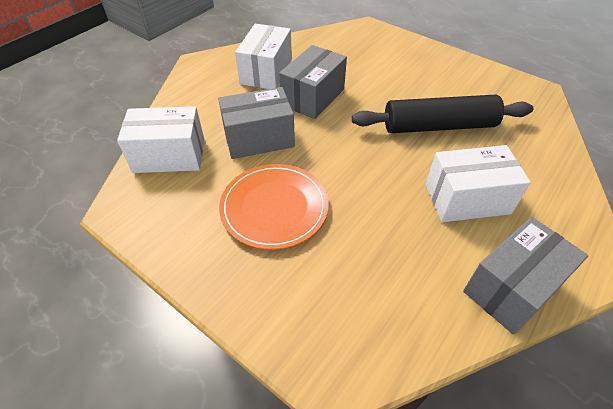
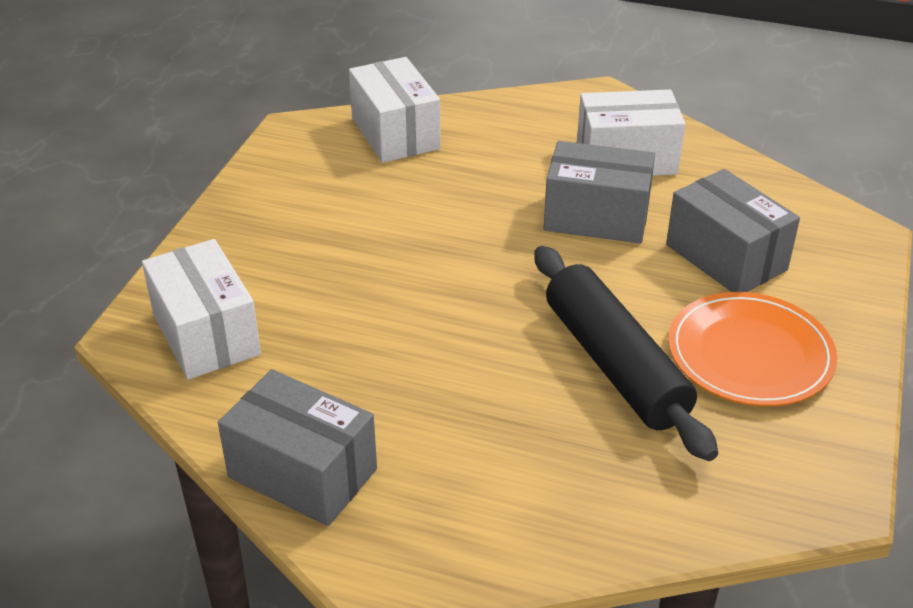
camera: 70 degrees right, 10 degrees down
grey box [218,87,295,159] -> grey box moved to [666,169,800,292]
orange plate [219,164,329,250] -> orange plate moved to [668,292,837,406]
white box [425,145,531,222] -> white box moved to [142,239,261,380]

